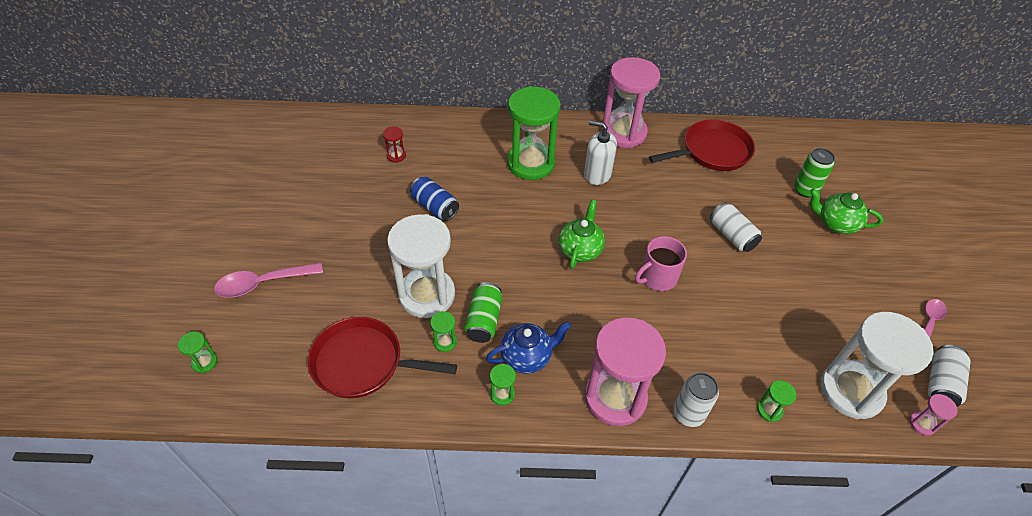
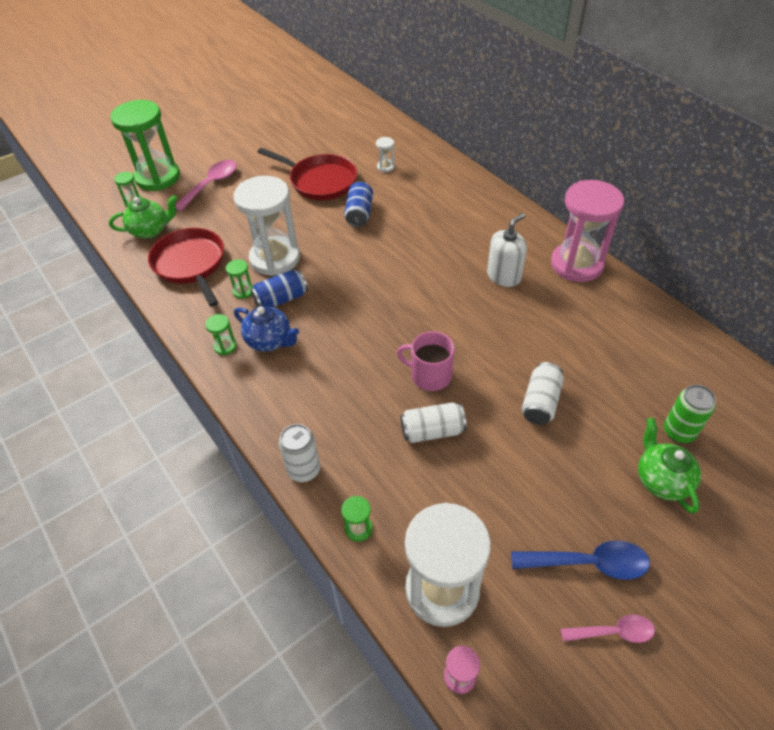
camera: 55 degrees right, 0 degrees up
pink spoon [214,263,323,298] -> pink spoon turned 90 degrees clockwise [175,160,237,212]
red hourglass [383,127,406,163] -> white hourglass [376,137,395,172]
green can [464,282,503,343] -> blue can [251,270,308,307]
green hourglass [507,86,560,180] -> green hourglass moved to [110,100,180,191]
green teapot [559,200,605,269] -> green teapot moved to [109,195,178,239]
white soap dispenser [584,120,617,185] -> white soap dispenser turned 60 degrees clockwise [487,213,527,287]
pink hourglass [585,317,666,426] -> none
red pan [649,119,755,171] -> red pan moved to [258,148,357,200]
white can [928,345,971,407] -> white can moved to [400,402,466,443]
none -> blue spoon [511,540,650,580]

